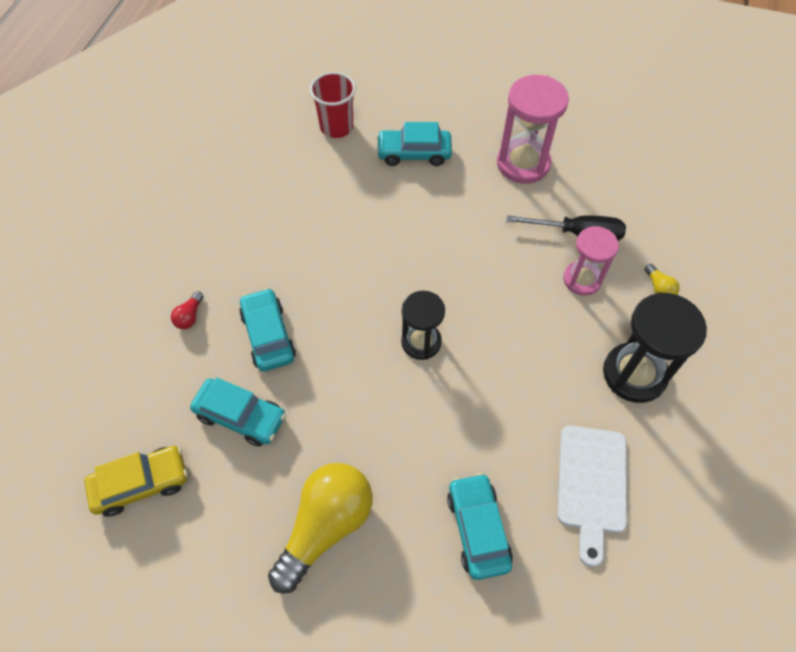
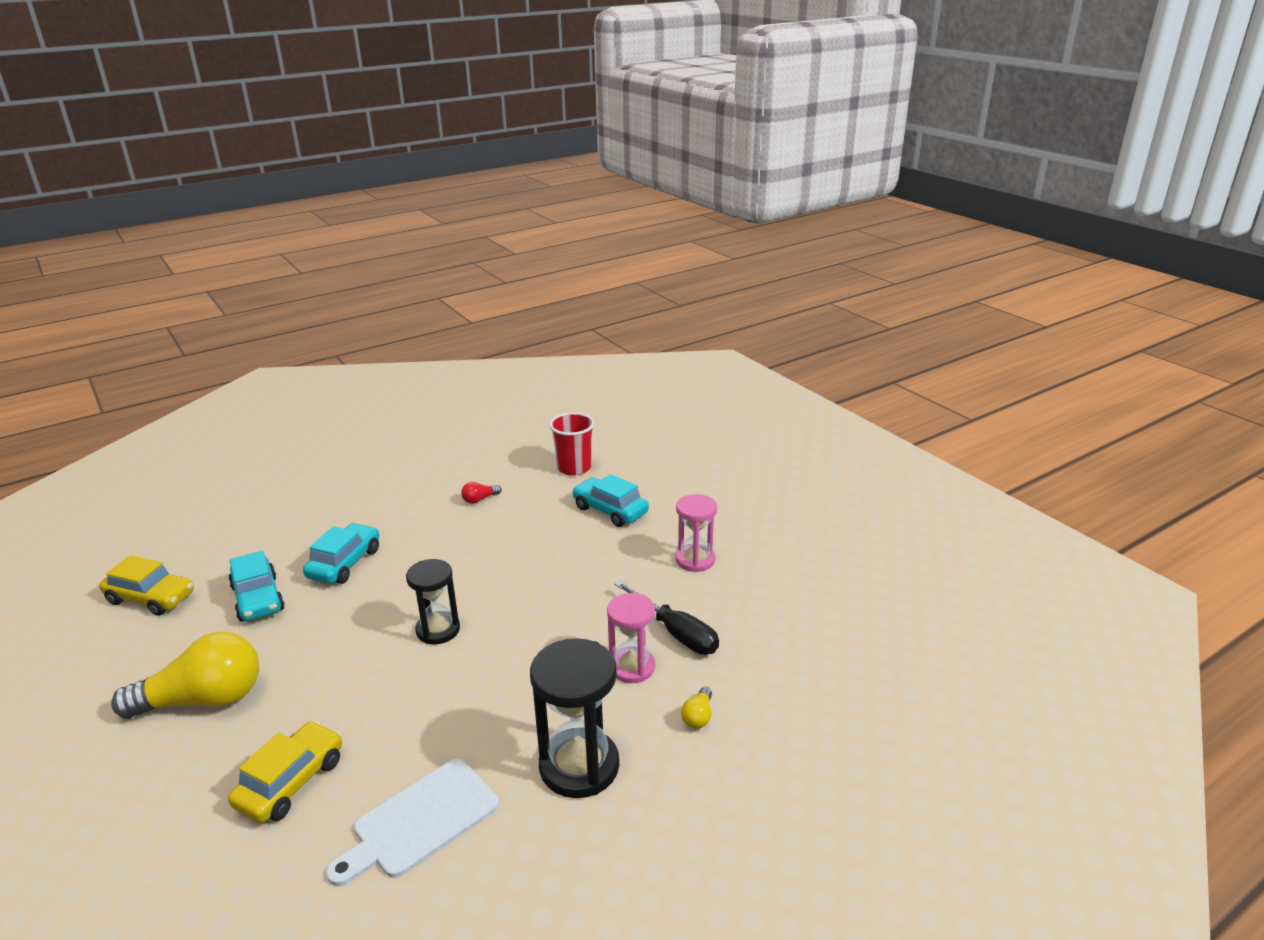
camera: 40 degrees right, 30 degrees down
red light bulb [171,291,203,329] -> red light bulb moved to [461,482,502,504]
turquoise car [447,473,513,580] -> yellow car [228,721,342,823]
pink hourglass [497,75,569,184] -> pink hourglass [675,494,717,572], size x0.65

